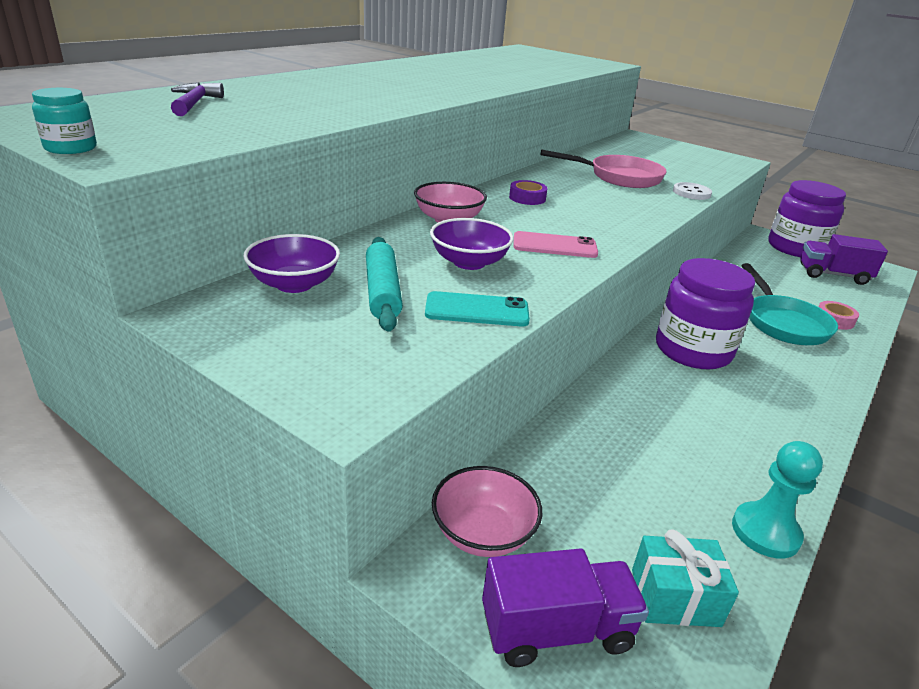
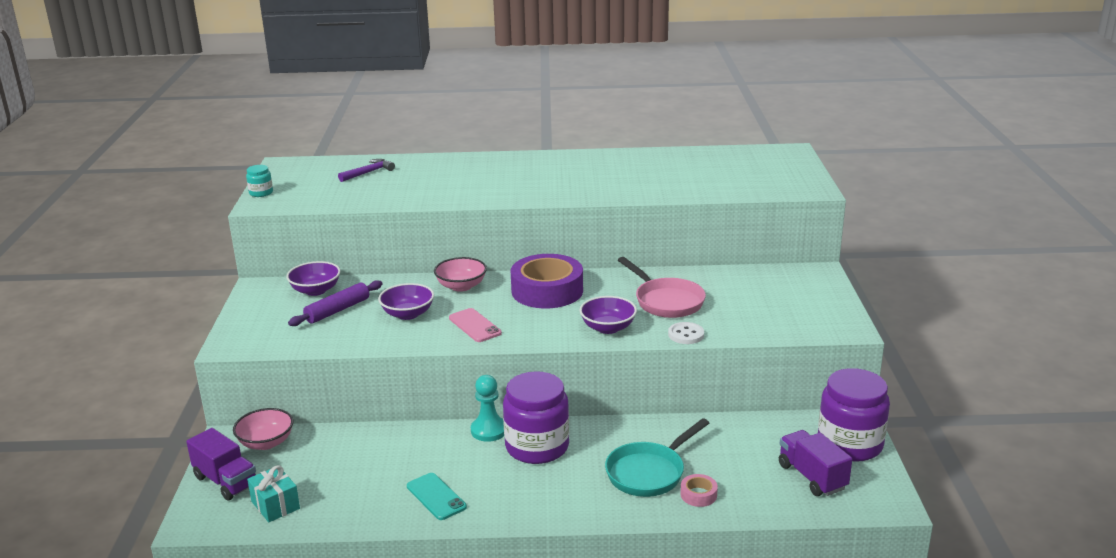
camera: 55 degrees right, 5 degrees down
turquoise rolling pin [366,237,403,332] -> purple rolling pin [288,280,383,326]
turquoise phone [425,291,530,326] -> turquoise phone moved to [407,473,467,520]
purple tape [509,180,548,205] -> purple tape [511,254,583,308], size x2.36
turquoise pawn [732,441,823,559] -> turquoise pawn moved to [471,375,504,442]
none -> purple bowl [580,296,637,334]

